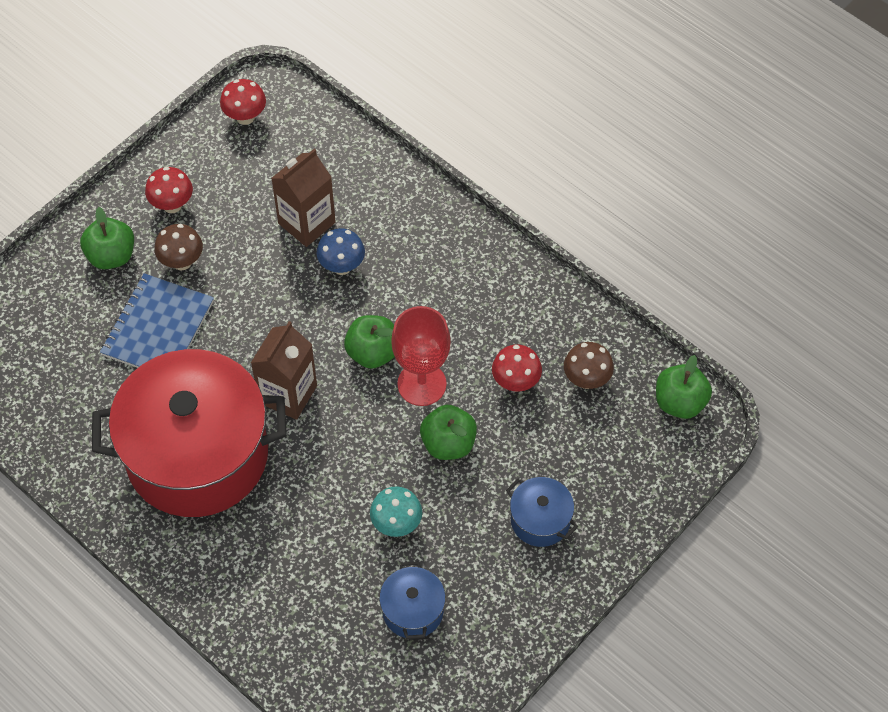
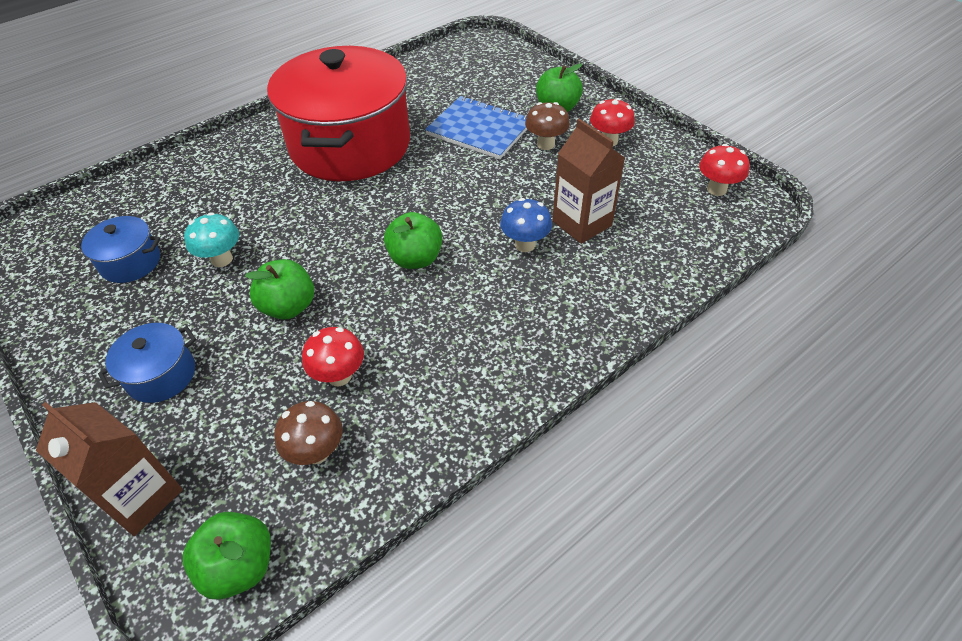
camera: 100 degrees right, 10 degrees down
brown carton [251,321,317,420] -> brown carton moved to [36,402,183,536]
red goblet [391,306,451,406] -> none

